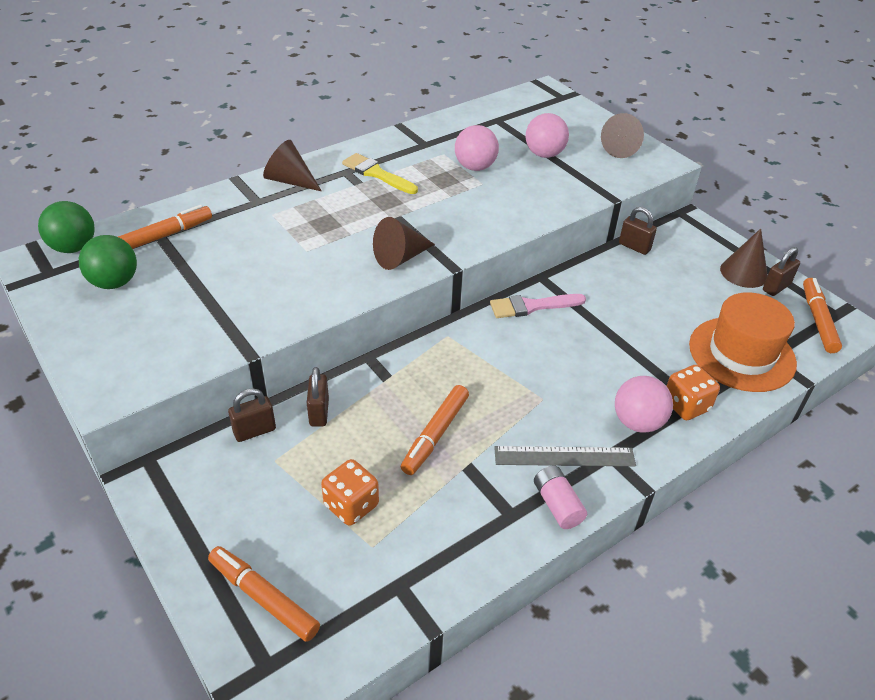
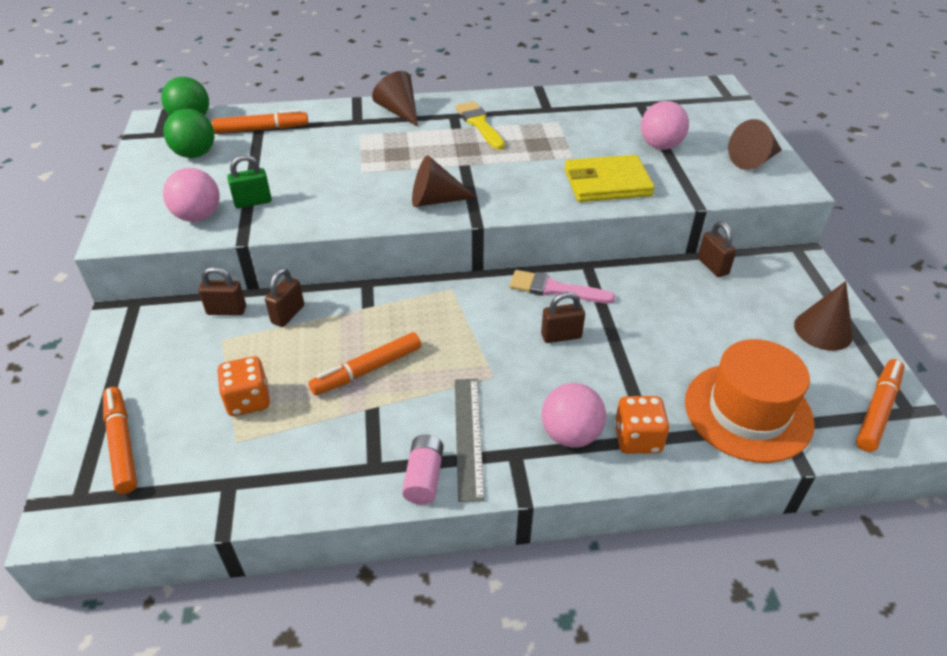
camera: 30 degrees right, 0 degrees up
pink ball [455,125,499,171] -> pink ball moved to [163,168,220,222]
grey ruler [494,446,636,466] -> grey ruler turned 60 degrees clockwise [455,379,485,502]
brown padlock [763,247,800,296] -> brown padlock moved to [541,292,585,343]
none -> green padlock [227,155,272,208]
none -> yellow wallet [565,155,655,202]

